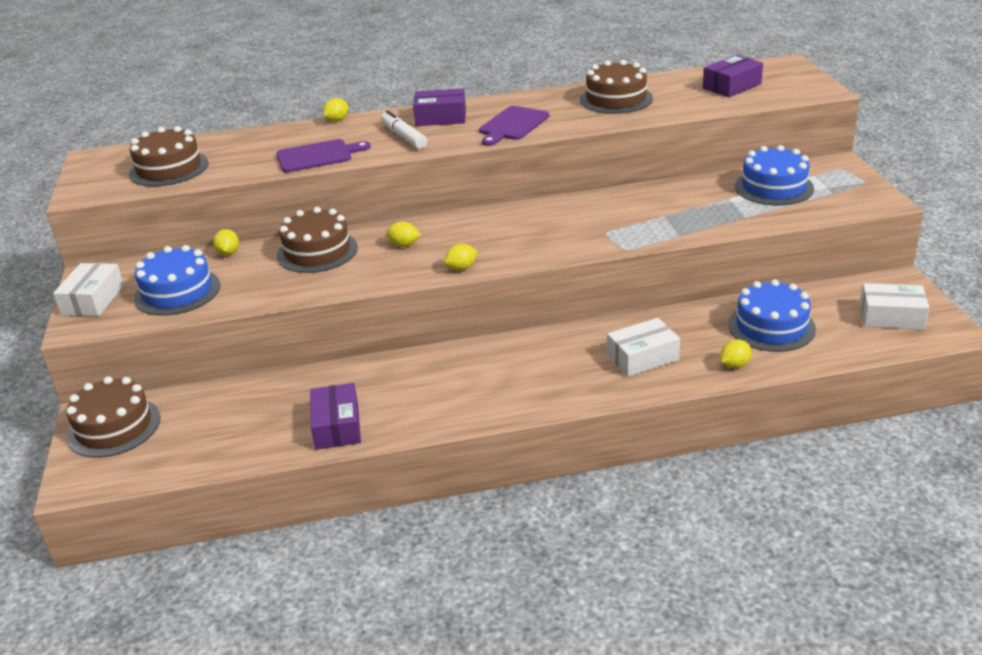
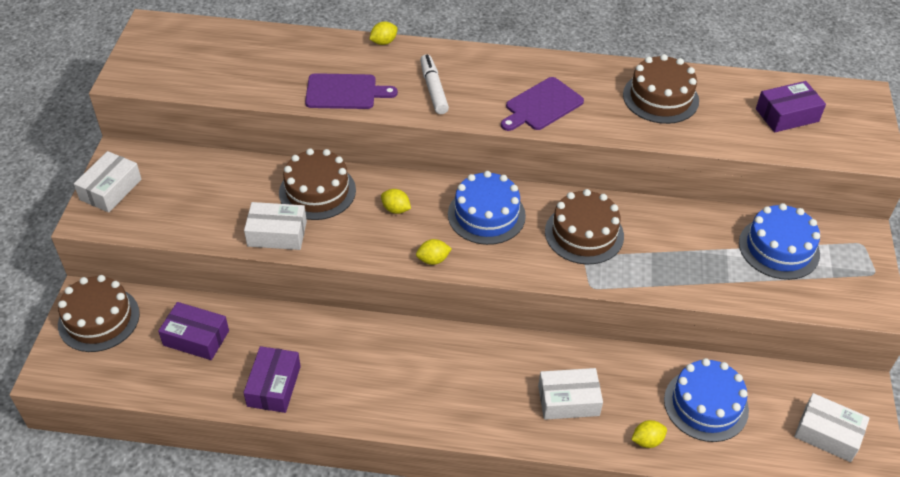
camera: 15 degrees right, 15 degrees up
brown cake [129,126,208,187] -> brown cake moved to [545,189,624,265]
blue cake [134,245,220,316] -> blue cake moved to [448,171,526,245]
yellow lemon [213,229,239,255] -> none
purple box [413,89,466,126] -> purple box moved to [158,302,229,360]
none -> white box [244,202,307,250]

